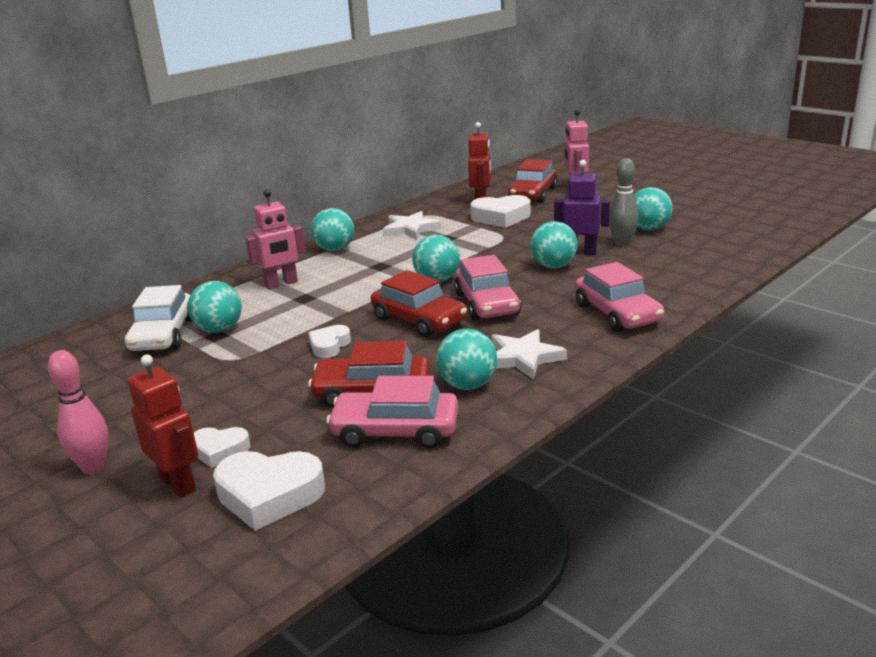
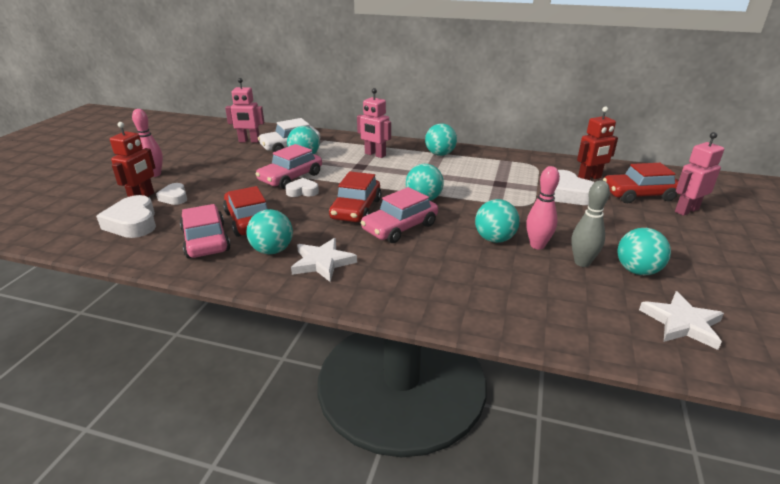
camera: 60 degrees right, 5 degrees up
white star [383,211,441,240] -> white star moved to [639,291,724,350]
purple robot [554,160,610,255] -> pink bowling pin [526,166,560,249]
pink car [575,262,664,332] -> pink car moved to [256,144,322,189]
none -> pink robot [225,78,264,143]

